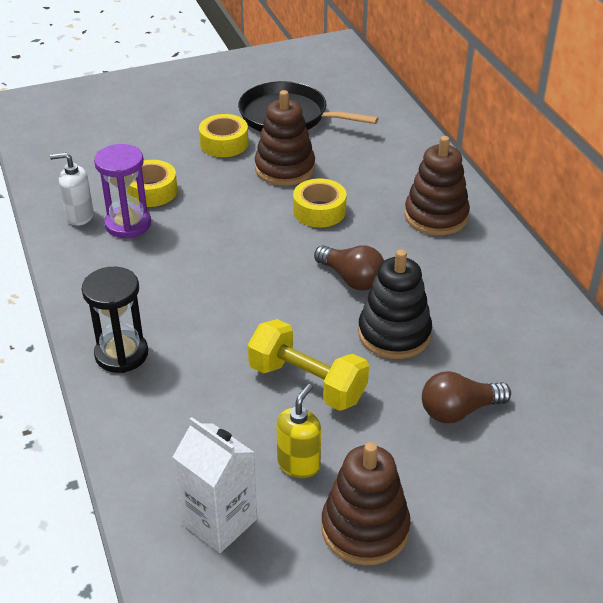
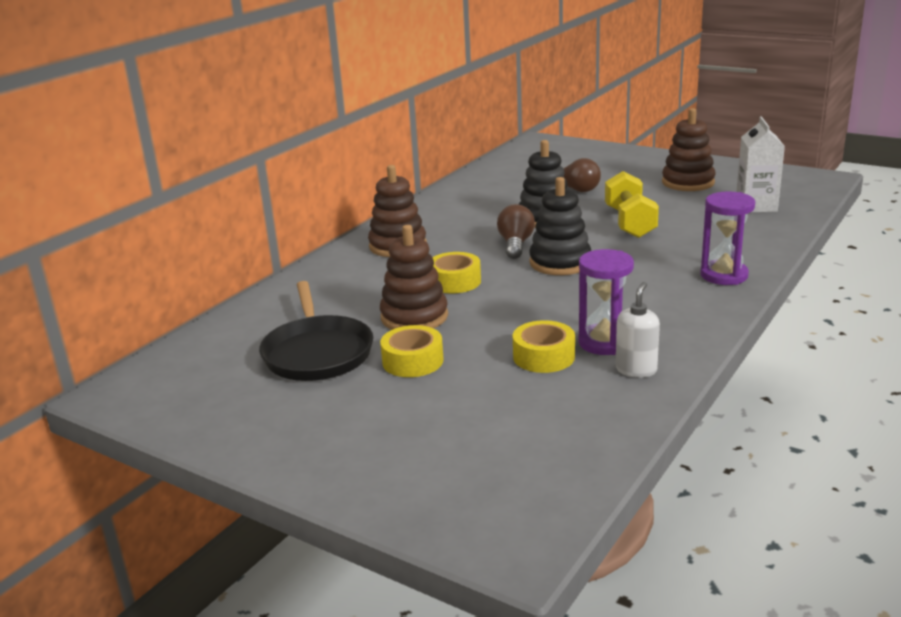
camera: 125 degrees left, 15 degrees down
white soap dispenser [50,153,94,226] -> white soap dispenser turned 120 degrees counterclockwise [616,282,660,378]
black hourglass [82,267,148,373] -> purple hourglass [700,191,755,285]
yellow soap dispenser [276,384,321,478] -> none
none -> black stacking toy [529,177,591,275]

